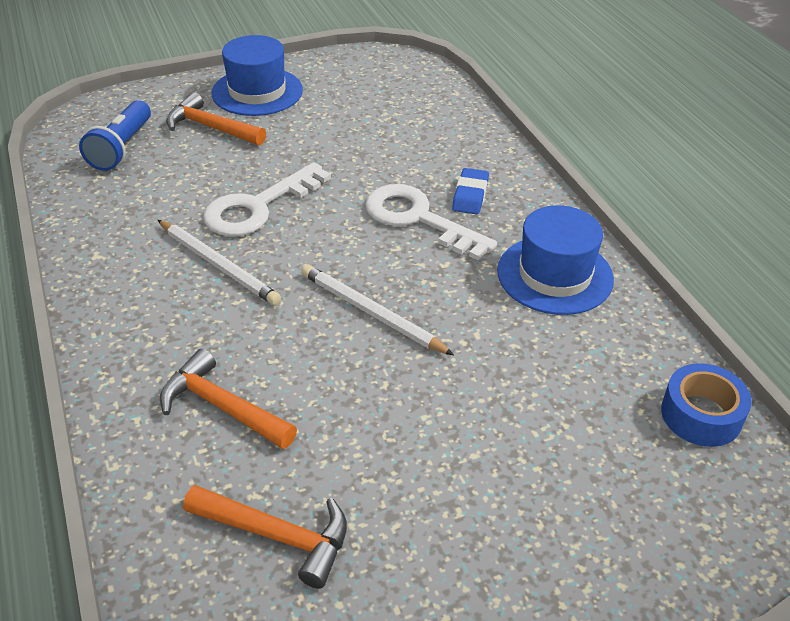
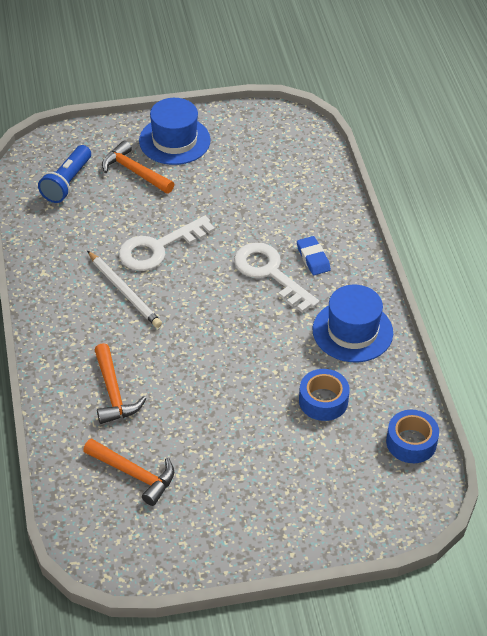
camera: 10 degrees right, 5 degrees up
orange hammer [160,349,297,449] -> orange hammer turned 150 degrees counterclockwise [94,343,146,424]
white pencil [301,264,454,355] -> none
blue eraser [452,168,489,215] -> blue eraser turned 45 degrees counterclockwise [297,236,331,275]
none -> blue tape [299,369,350,421]

